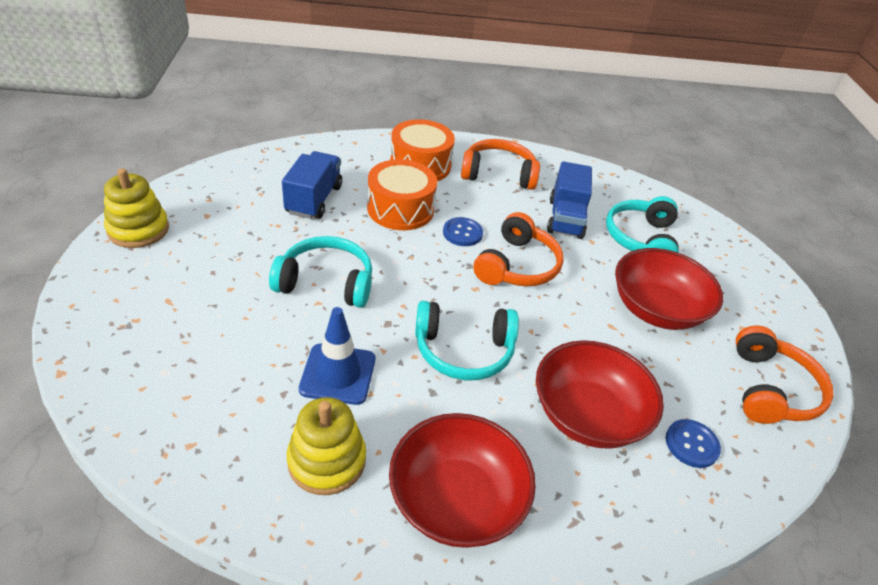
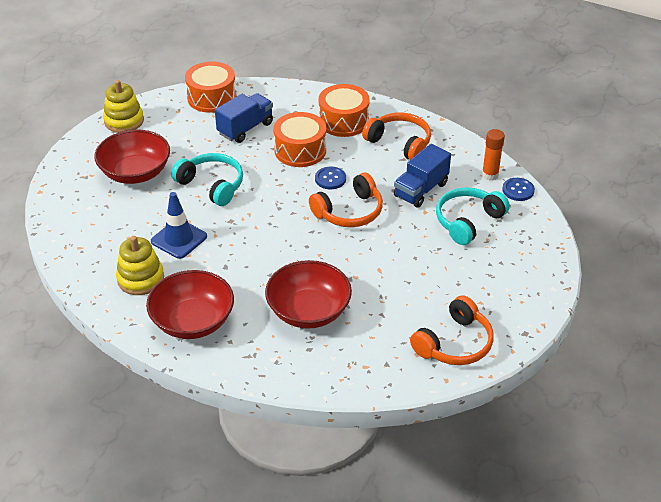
camera: 35 degrees right, 0 degrees up
turquoise headphones [415,301,519,380] -> none
red bowl [615,248,723,330] -> red bowl moved to [94,130,170,184]
blue button [666,419,721,468] -> blue button moved to [502,178,535,201]
none -> orange drum [185,61,236,113]
none -> orange glue stick [482,129,505,181]

